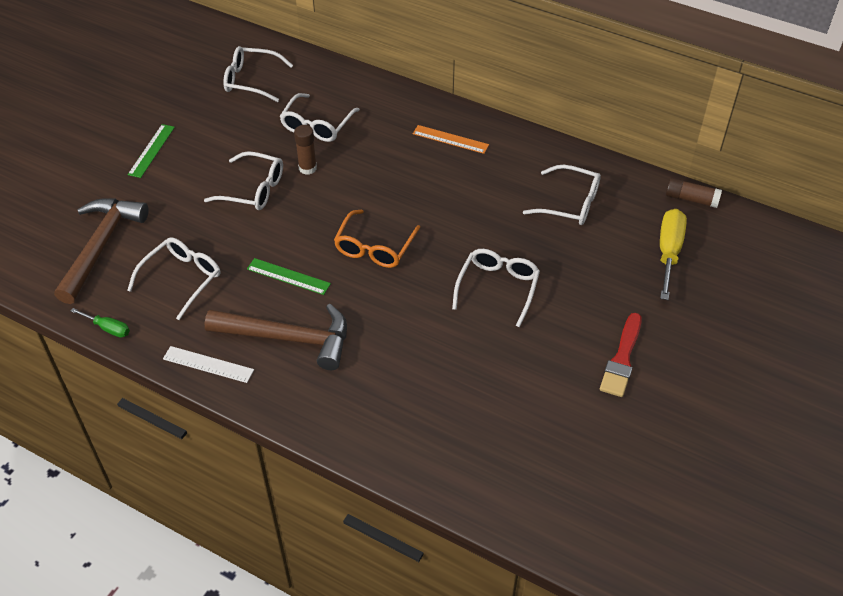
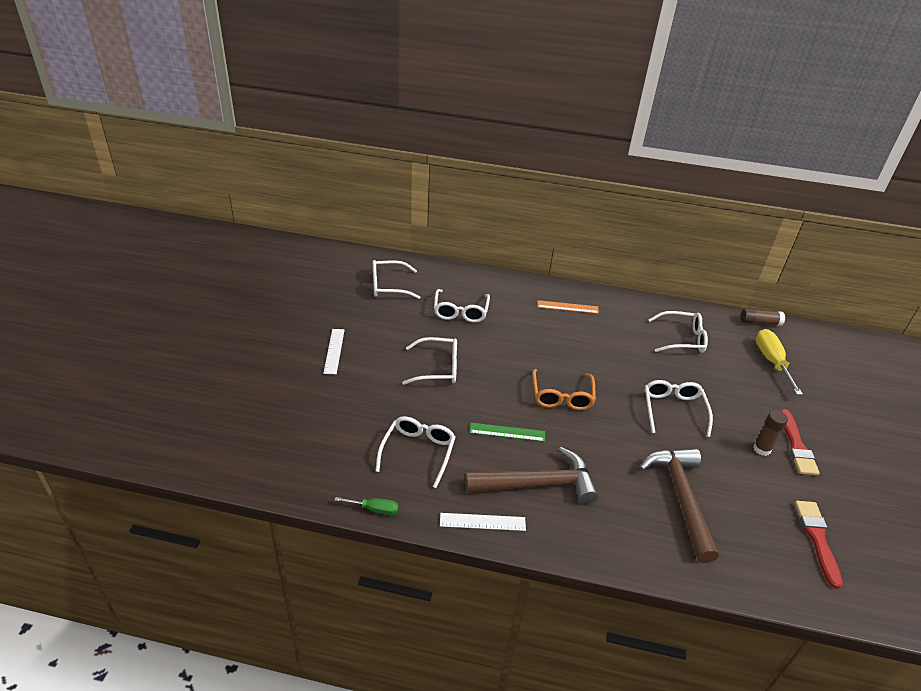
camera: 20 degrees left, 10 degrees down
brown hammer [54,198,149,304] -> brown hammer moved to [639,448,719,563]
green ruler [128,124,175,178] -> white ruler [323,329,345,374]
brown glue stick [294,125,317,175] -> brown glue stick moved to [753,410,788,456]
none -> red brush [795,501,843,589]

